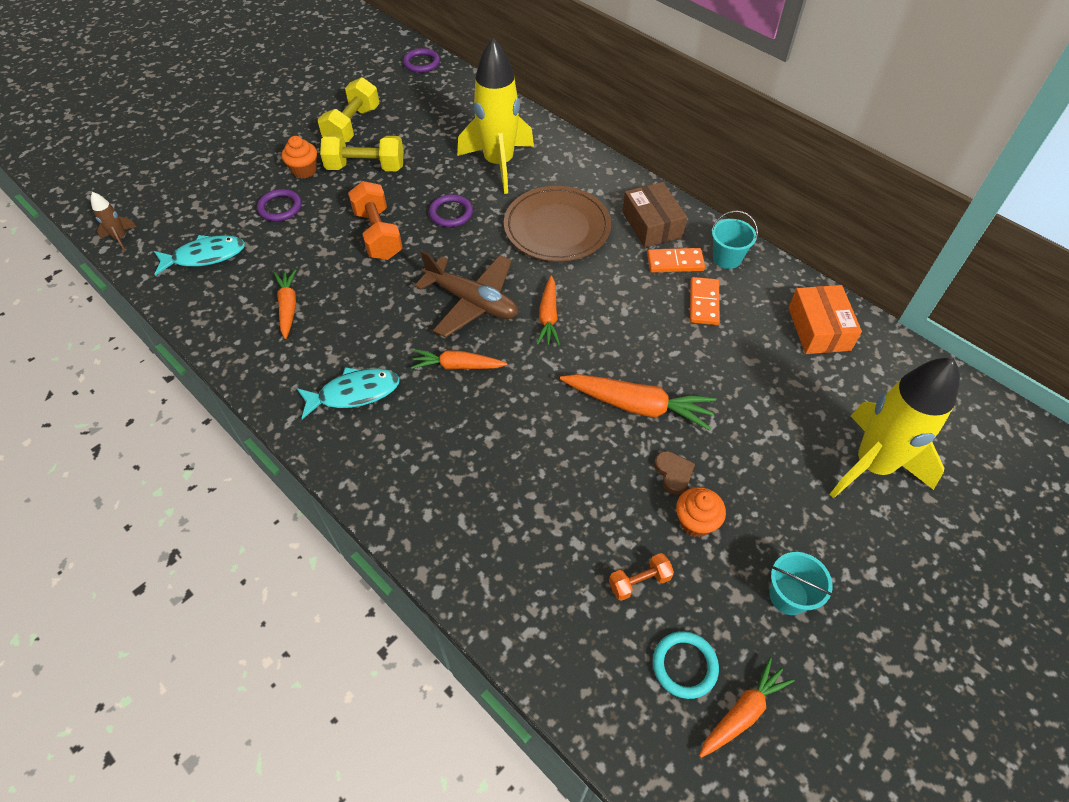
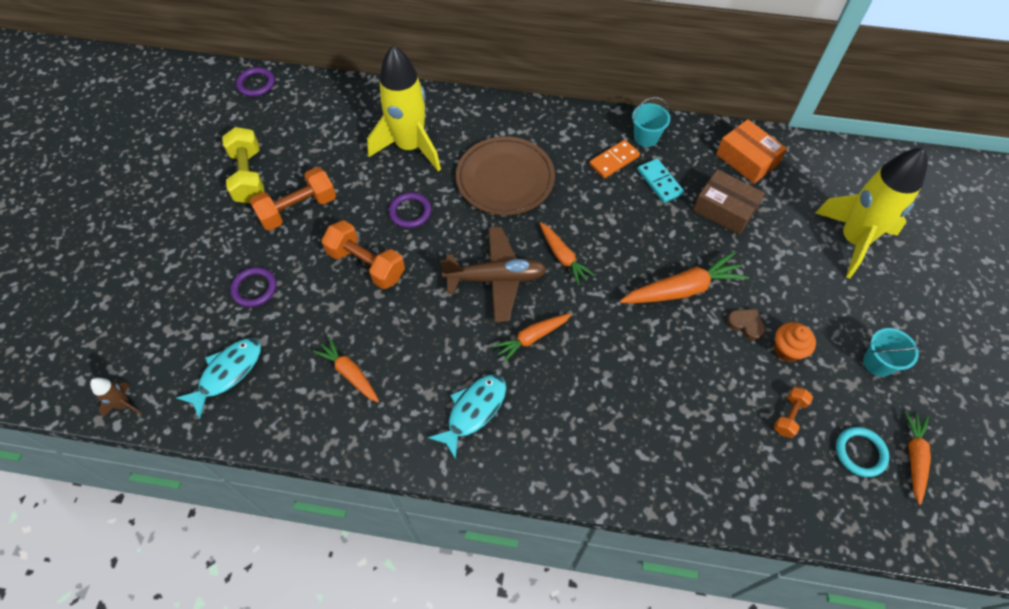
camera: 35 degrees left, 5 degrees up
orange cupcake [282,136,317,178] -> none
yellow dumbbell [320,134,404,171] -> orange dumbbell [249,167,336,231]
brown box [622,182,687,247] -> brown box moved to [693,169,765,235]
orange domino [690,277,720,325] -> turquoise domino [637,159,684,203]

